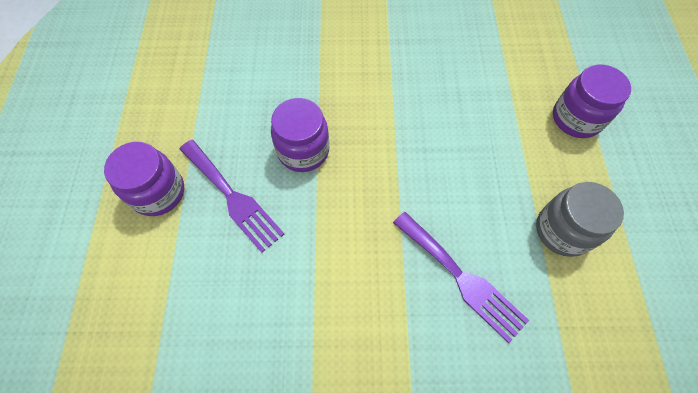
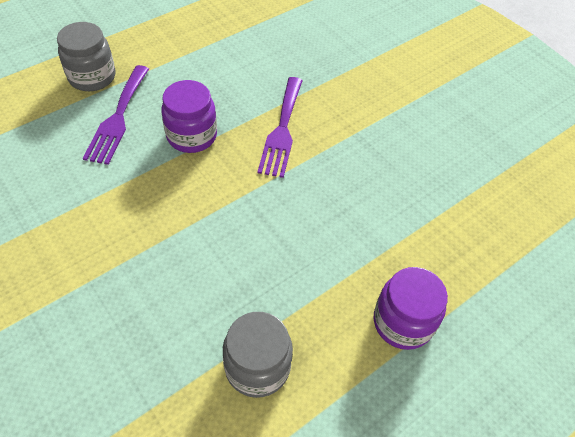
camera: 50 degrees right, 10 degrees down
purple jar [104,142,184,216] -> grey jar [57,22,115,91]
purple fork [393,212,529,343] -> purple fork moved to [257,77,303,178]

